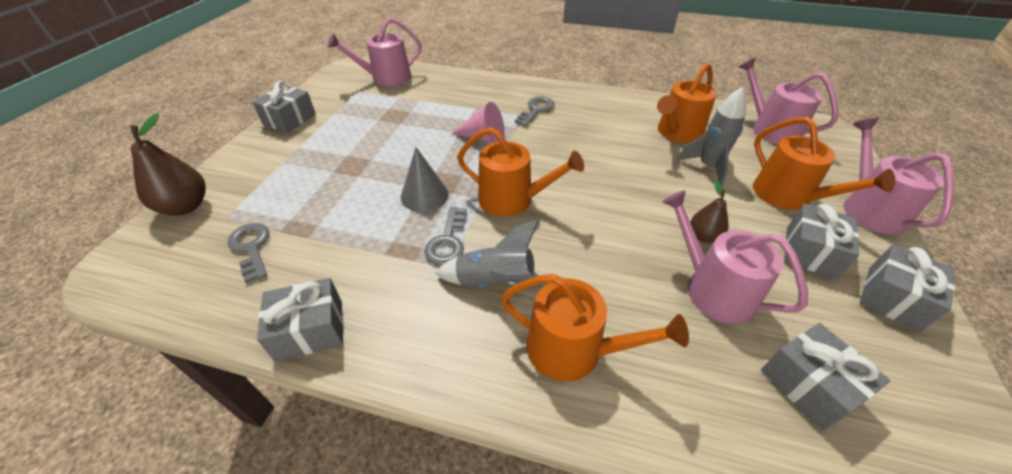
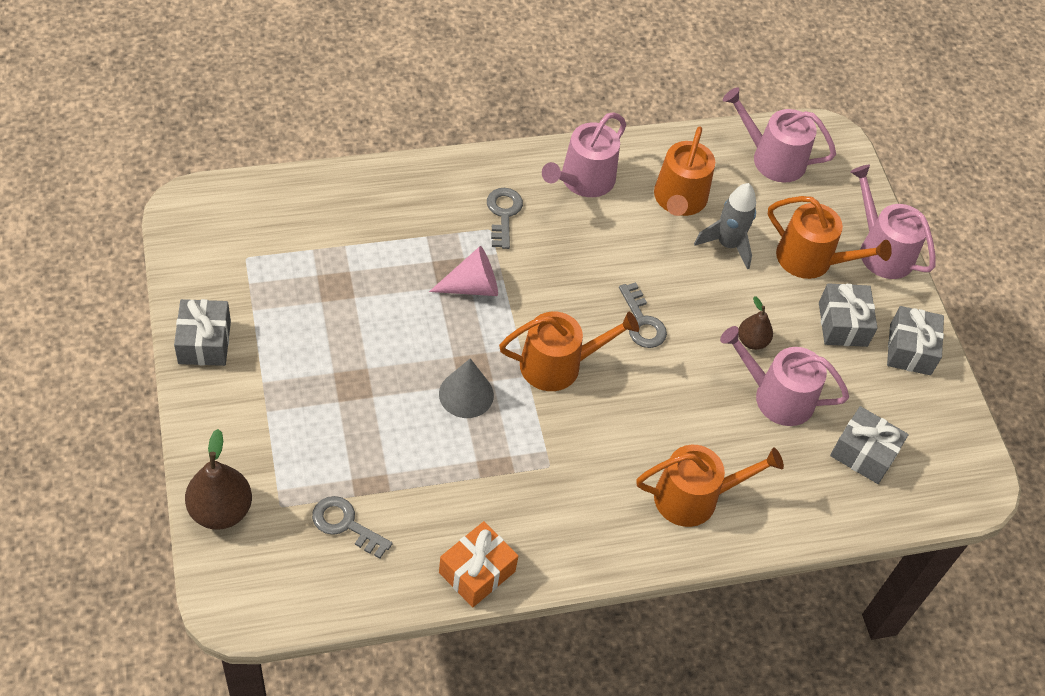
camera: 35 degrees left, 10 degrees up
grey gift [257,278,343,362] -> orange gift [439,521,518,607]
pink watering can [328,17,422,86] -> pink watering can moved to [542,112,626,197]
grey key [424,207,467,265] -> grey key moved to [619,282,667,348]
grey rocket [435,220,548,288] -> none

